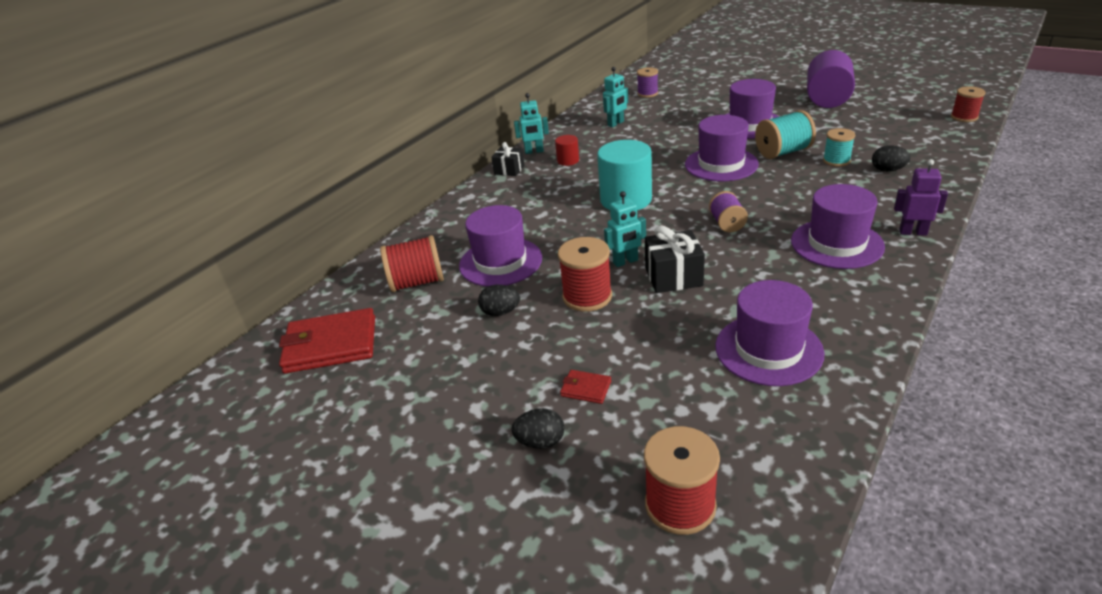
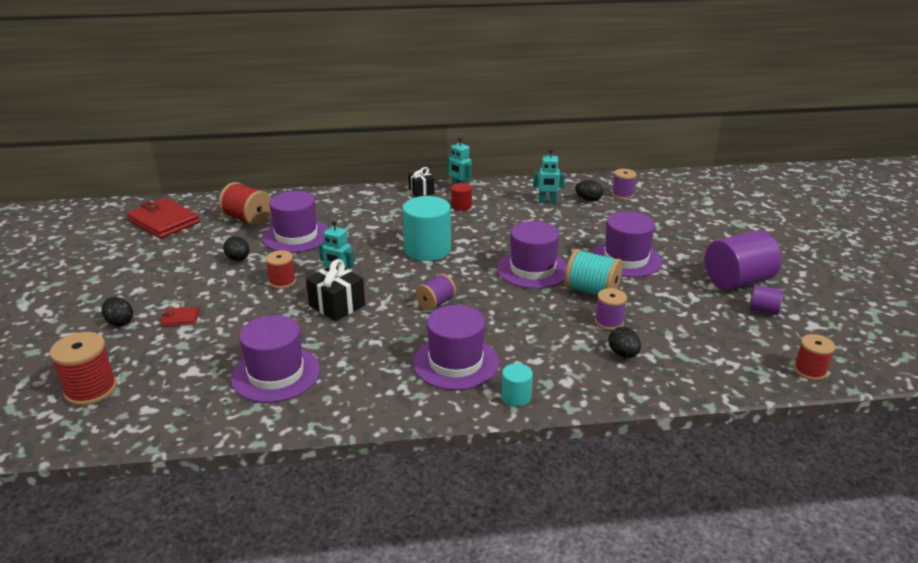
camera: 45 degrees right, 5 degrees down
red spool [558,237,612,312] -> red spool [266,250,296,289], size x0.65
red wallet [560,370,611,404] -> red wallet turned 75 degrees counterclockwise [161,307,199,326]
turquoise spool [823,128,855,167] -> purple spool [595,288,627,330]
purple robot [894,159,948,236] -> turquoise cylinder [501,363,533,406]
none -> black egg [575,180,603,201]
none -> purple cylinder [749,285,783,315]

